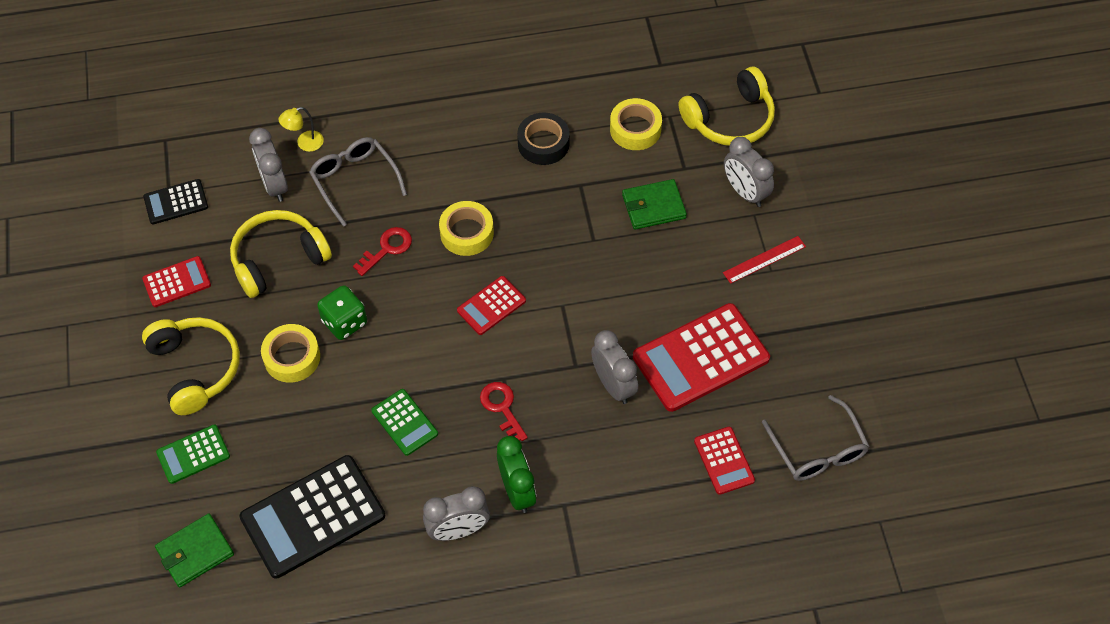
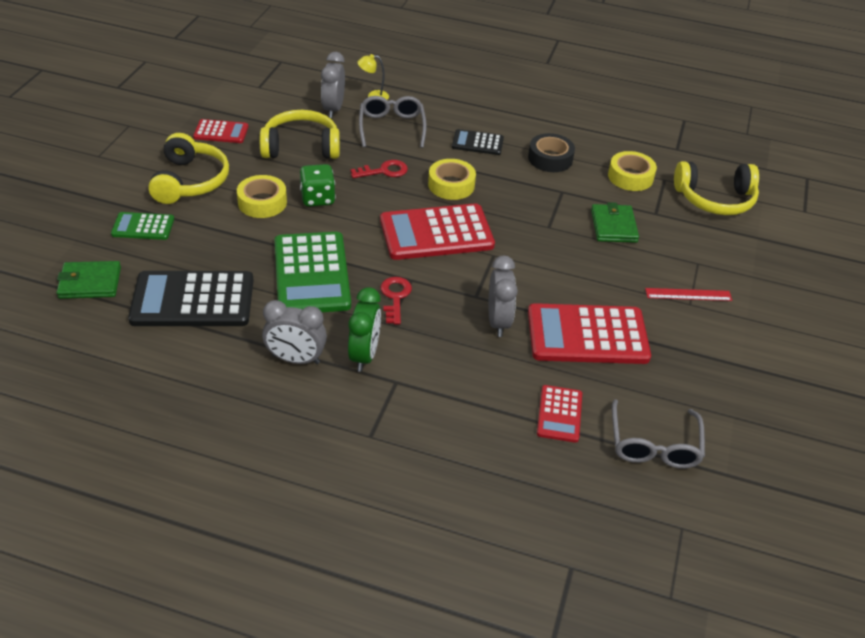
camera: 25 degrees right, 15 degrees down
black calculator [143,179,208,224] -> black calculator moved to [452,129,504,155]
green calculator [371,389,438,456] -> green calculator [275,232,351,312], size x1.92
red calculator [457,276,526,335] -> red calculator [380,203,495,260], size x1.92
green wallet [622,179,687,230] -> green wallet turned 75 degrees clockwise [591,202,639,243]
grey clock [724,137,774,207] -> none

